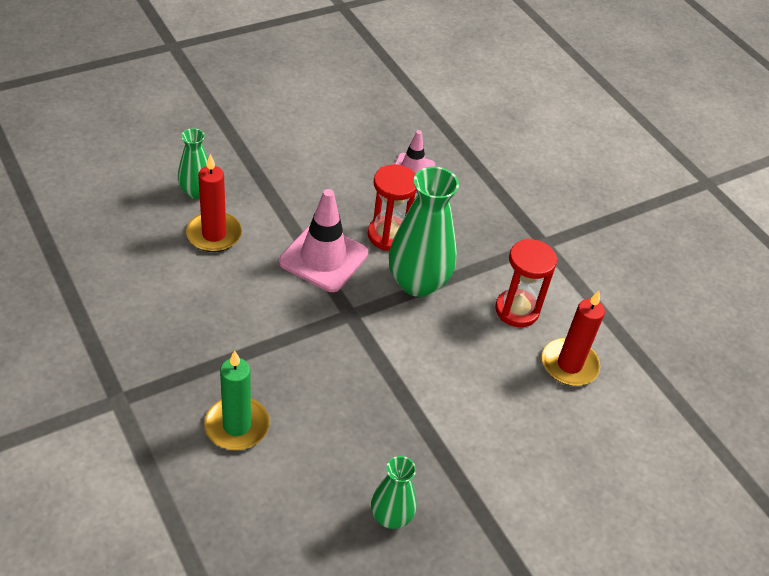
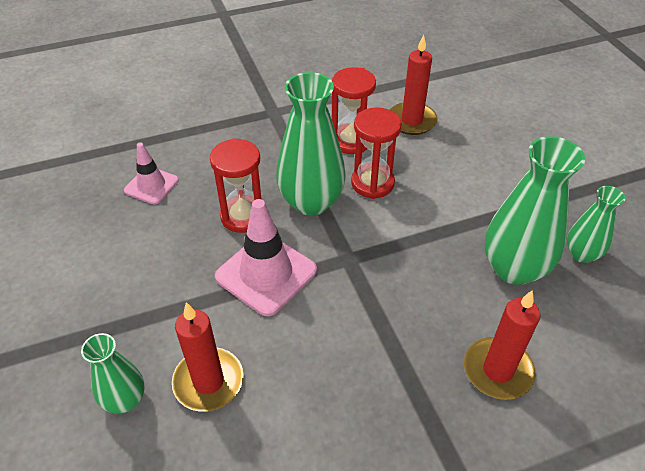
camera: 75 degrees left, 0 degrees up
green candle [204,351,270,450] -> red candle [464,290,540,400]
none -> red hourglass [351,107,402,199]
none -> green vase [485,136,585,285]

